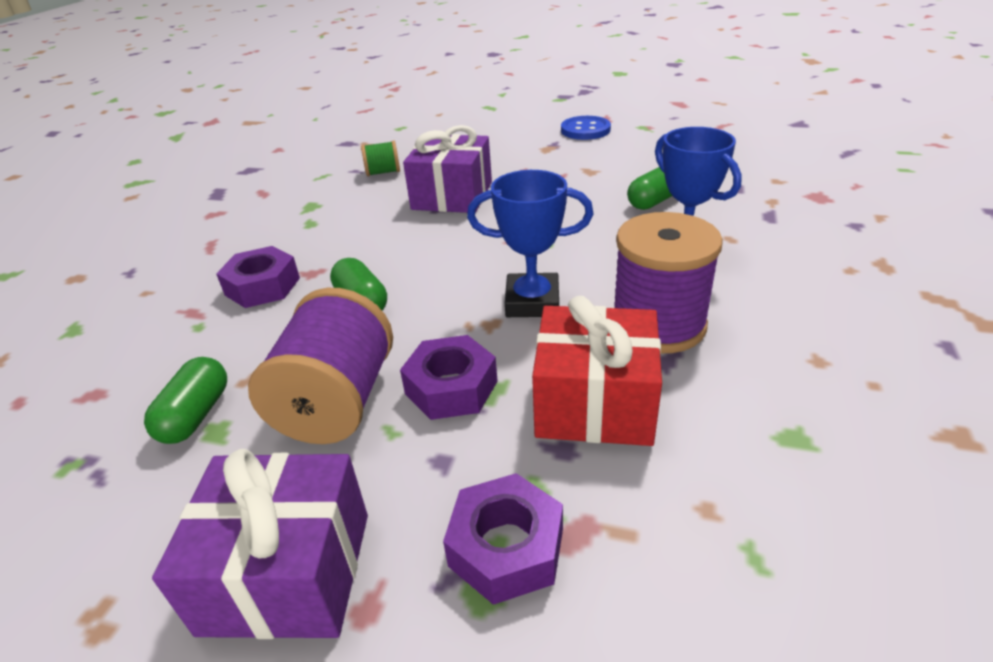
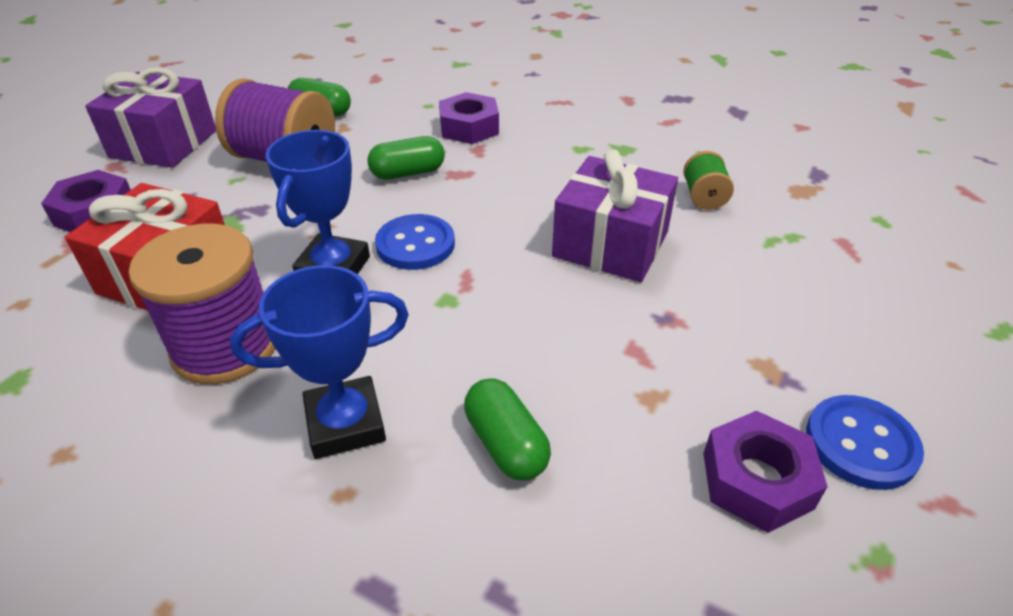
camera: 100 degrees right, 5 degrees up
purple nut [400,335,498,420] -> purple nut moved to [703,411,828,533]
none -> blue button [375,214,455,270]

